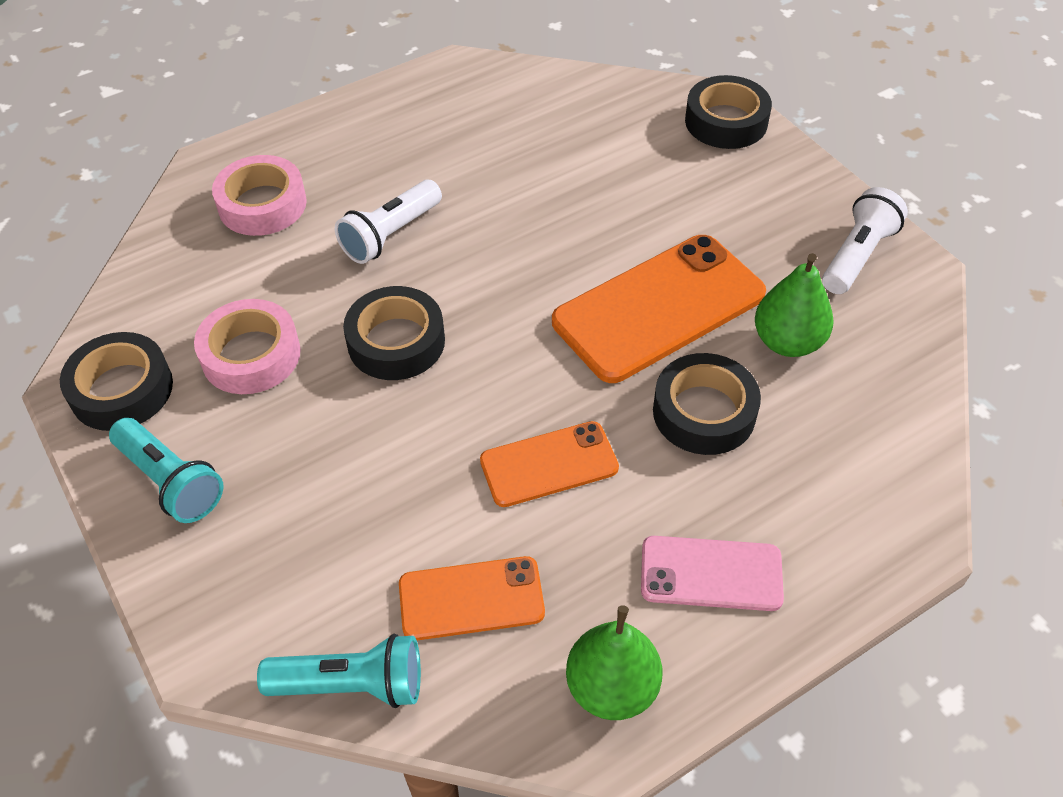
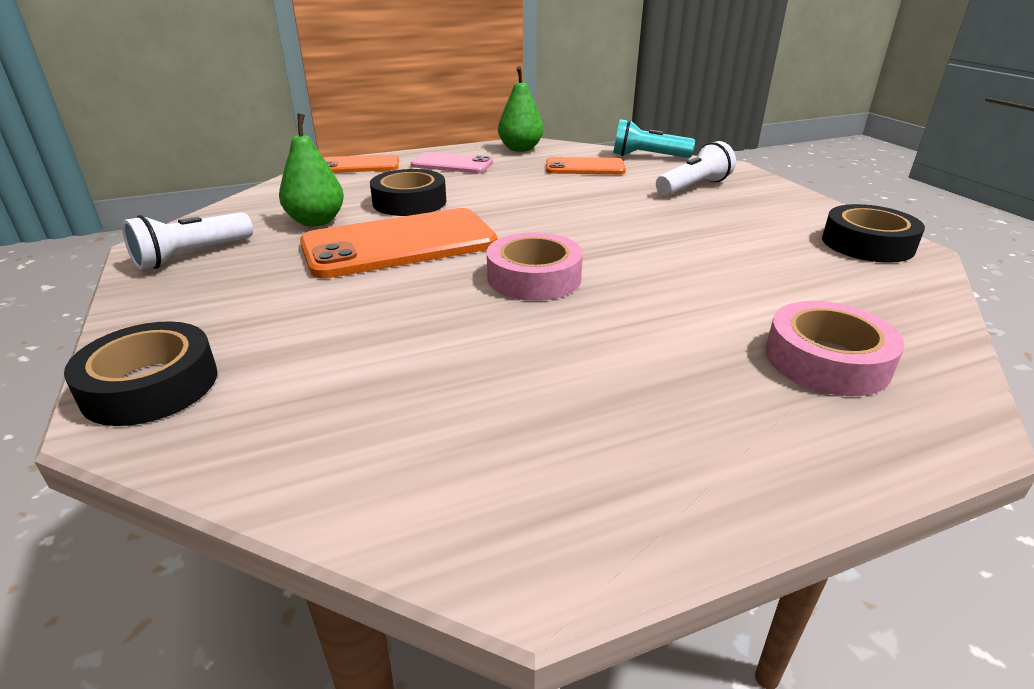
camera: 170 degrees left, 20 degrees down
turquoise flashlight [109,418,223,523] -> none
pink tape [194,299,301,394] -> pink tape moved to [487,232,583,301]
white flashlight [335,180,442,264] -> white flashlight moved to [656,141,736,196]
black tape [343,286,445,380] -> none
orange phone [480,421,619,507] -> orange phone moved to [324,154,399,173]

